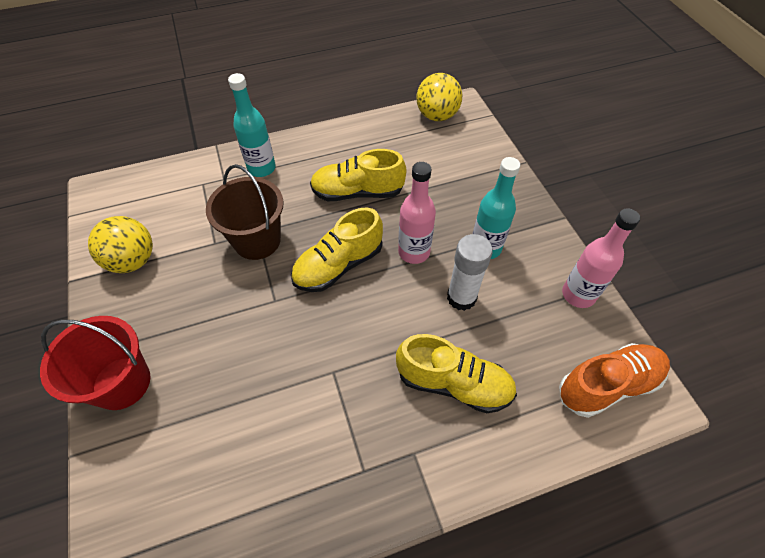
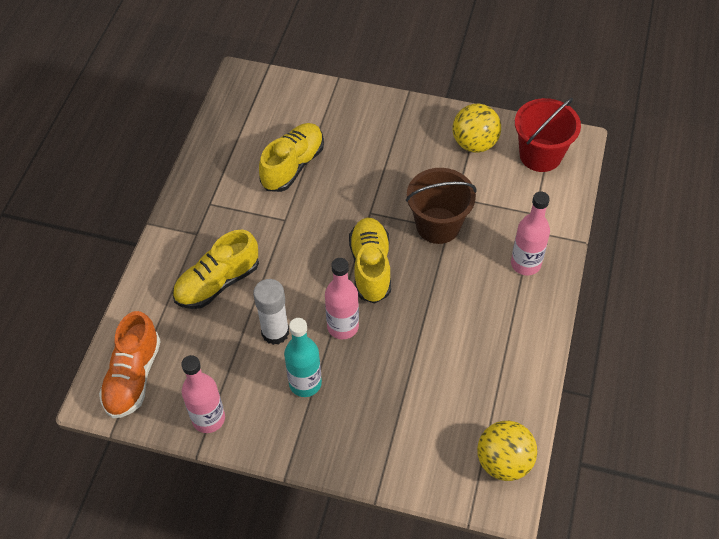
camera: 125 degrees right, 0 degrees up
red bucket [40,316,151,410] -> red bucket moved to [515,98,581,172]
turquoise bottle [228,73,276,177] -> pink bottle [511,192,550,275]
yellow shoe [310,149,406,201] -> yellow shoe moved to [259,123,324,192]

